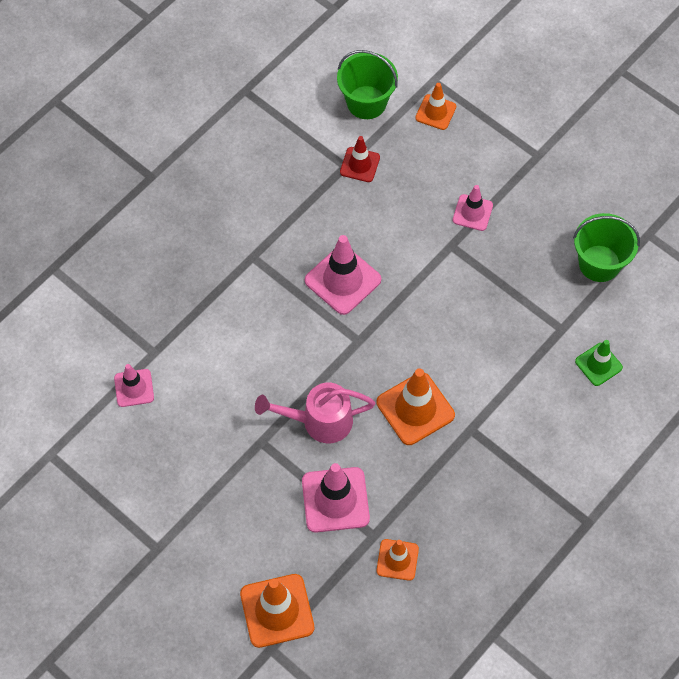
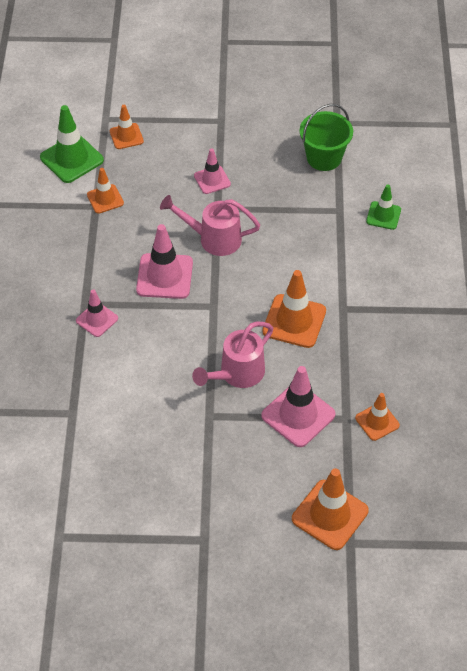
camera: 40 degrees left, 10 degrees down
pink traffic cone [114,364,154,407] -> pink traffic cone moved to [76,289,118,337]
green bucket [337,50,398,119] -> green traffic cone [40,105,104,183]
red traffic cone [340,136,380,182] -> orange traffic cone [87,168,124,214]
none -> pink watering can [160,195,260,256]

